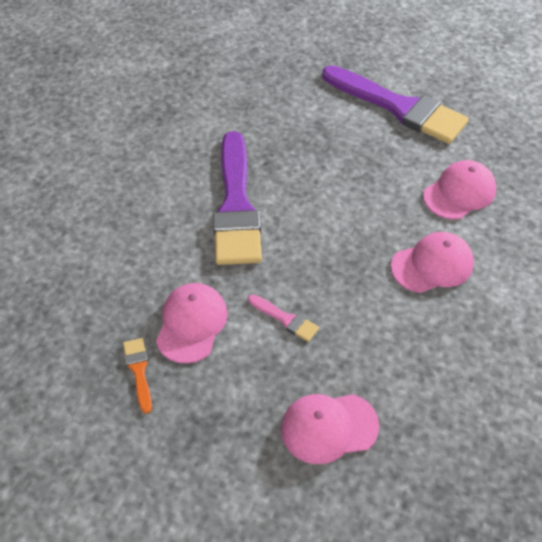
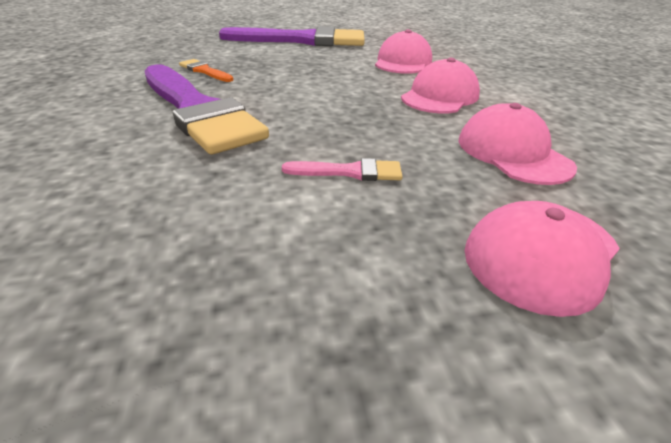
camera: 35 degrees left, 15 degrees down
orange brush [123,338,152,414] -> orange brush moved to [179,59,233,82]
pink cap [156,283,228,364] -> pink cap moved to [459,103,577,185]

